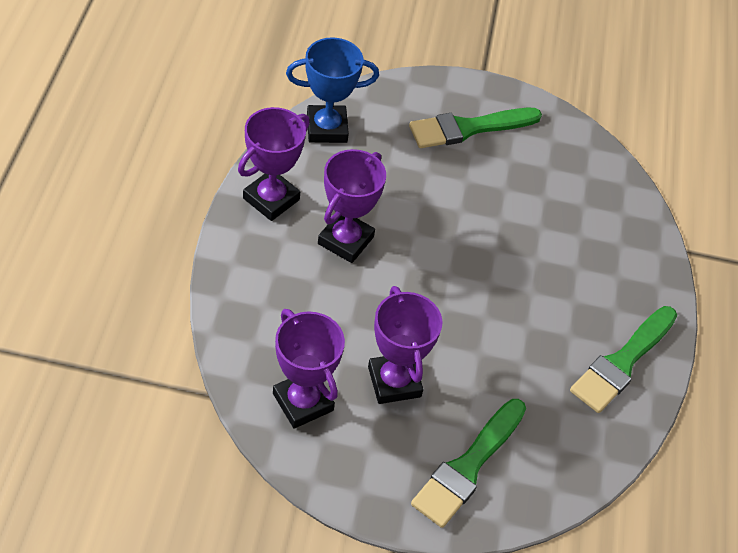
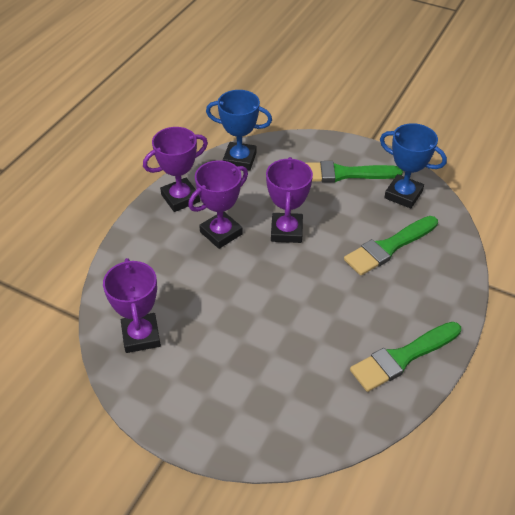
camera: 25 degrees right, 5 degrees down
purple trophy [368,286,443,404] -> purple trophy moved to [266,157,313,243]
green brush [411,399,526,528] -> green brush moved to [344,216,438,276]
none -> blue trophy [380,123,447,209]

